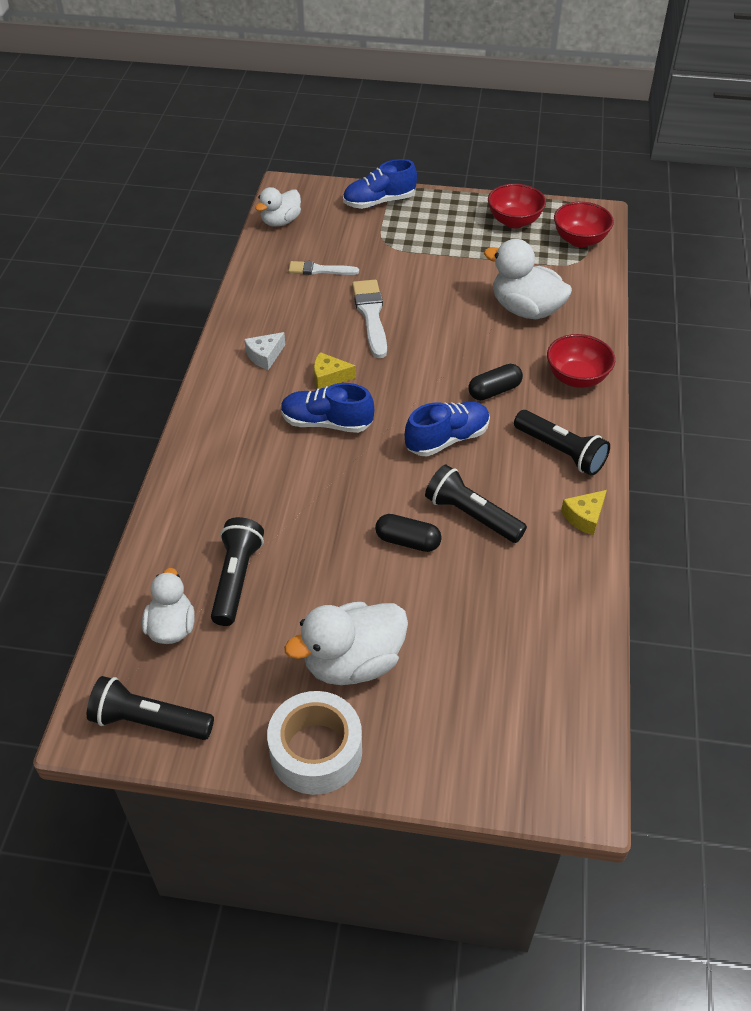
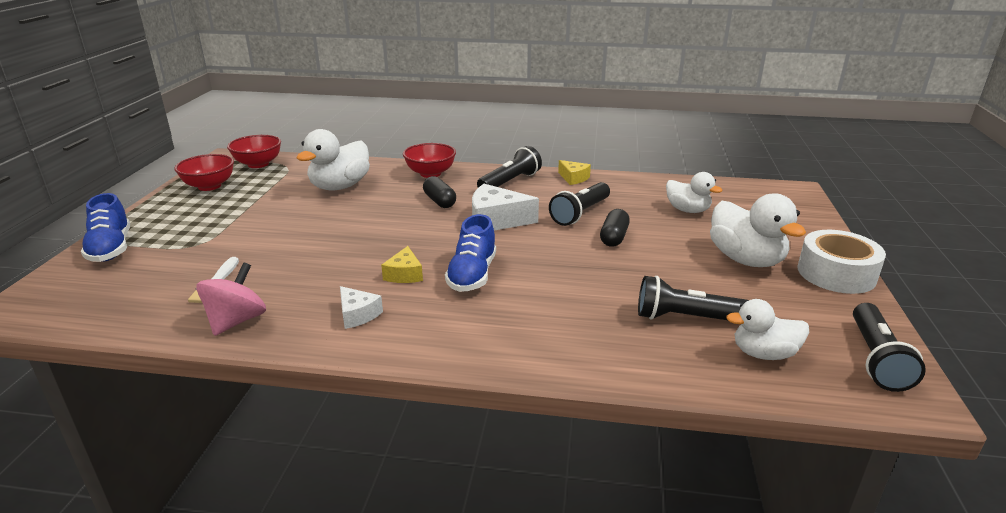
camera: 90 degrees left, 20 degrees down
white duck [255,187,301,227] -> white duck moved to [666,172,722,213]
white brush [352,280,387,358] -> none
blue shoe [405,402,490,456] -> white cheese [472,184,539,230]
none -> pink spinning top [196,262,266,336]

